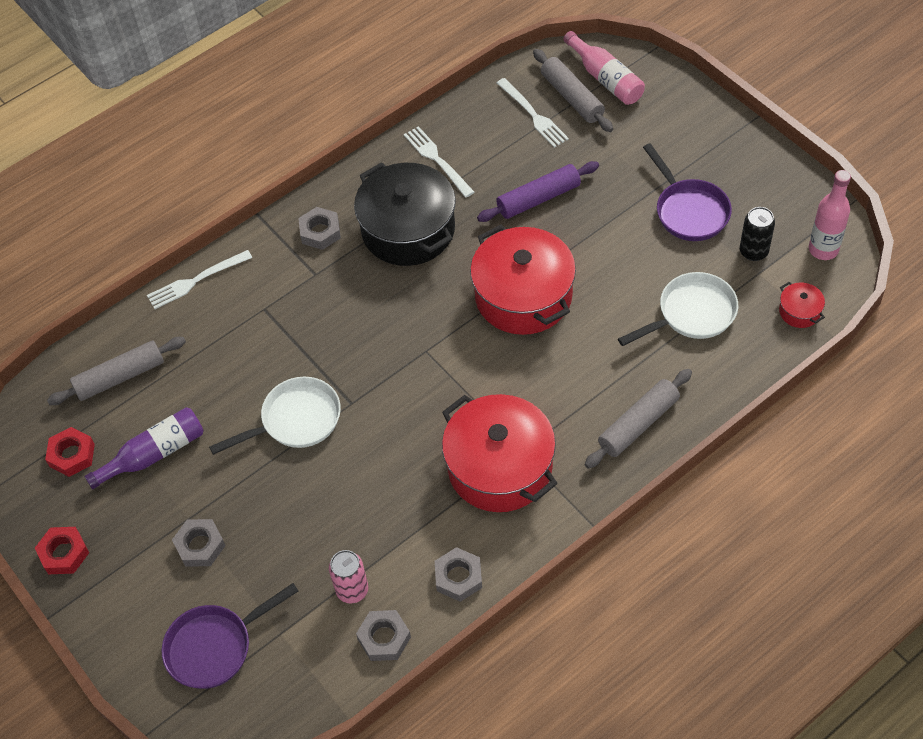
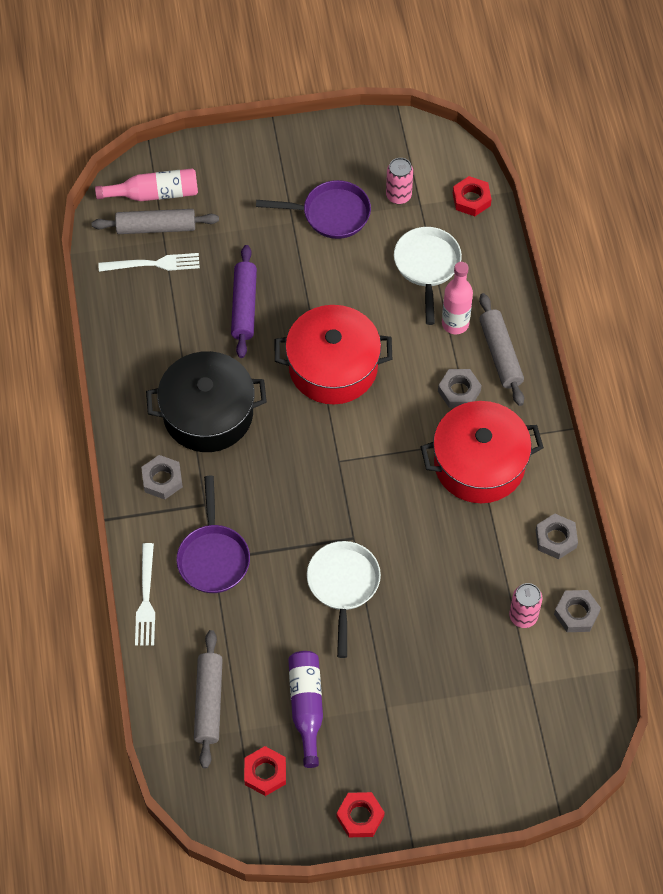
camera: 65 degrees left, 5 degrees up
purple pan [162,583,298,689] -> purple pan moved to [176,476,250,593]
grey nut [172,519,226,567] -> grey nut moved to [438,369,482,408]
white fork [404,126,474,197] -> none
black can [740,207,775,261] -> pink can [386,158,413,204]
red pot [779,282,825,328] -> red nut [453,176,492,216]
pink bottle [809,170,851,260] -> pink bottle moved to [442,262,473,334]

